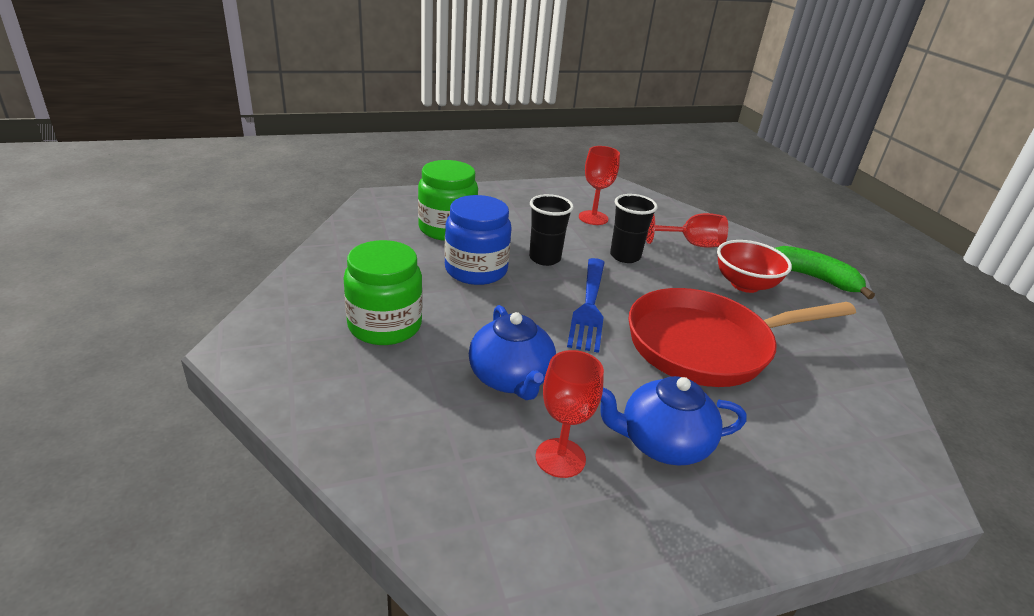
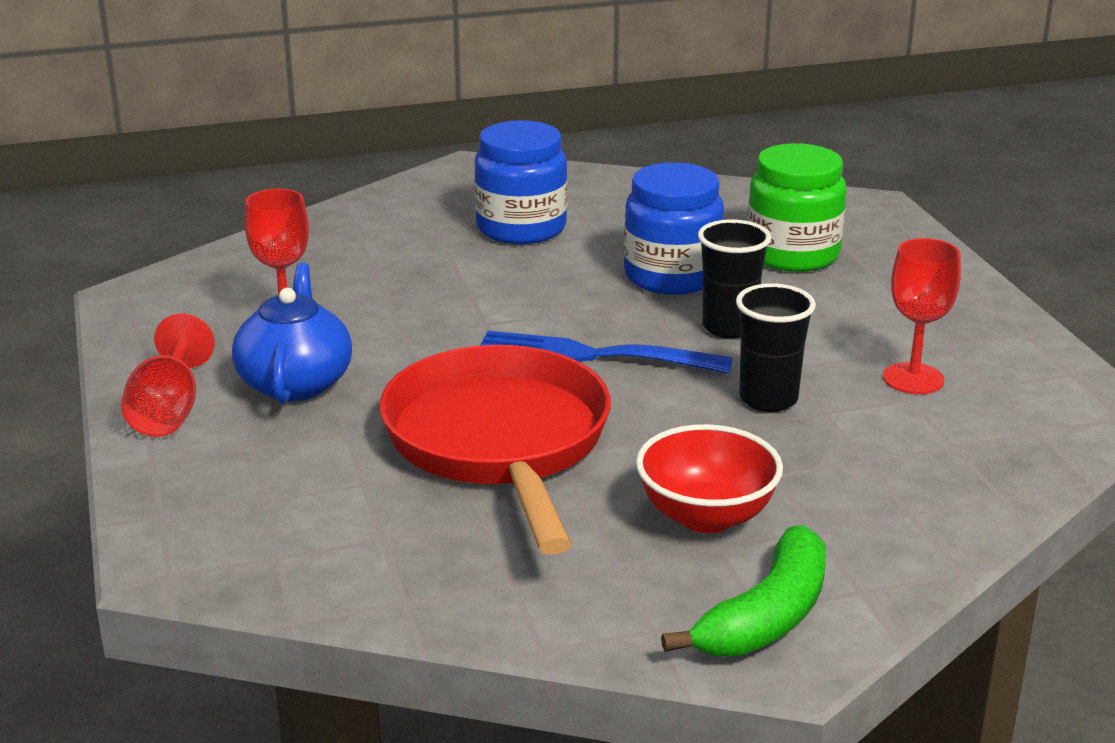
camera: 95 degrees right, 5 degrees down
green jar [343,240,422,345] -> blue jar [474,120,567,244]
blue teapot [469,305,556,400] -> none
red goblet [646,213,728,248] -> red goblet moved to [121,314,215,437]

